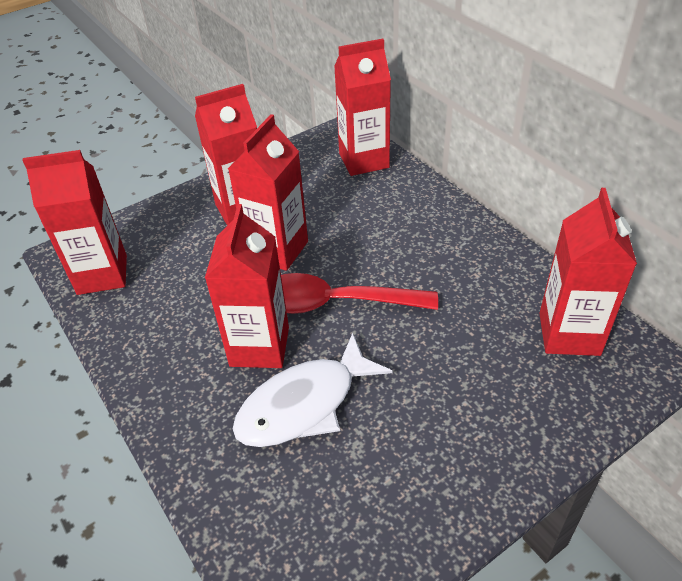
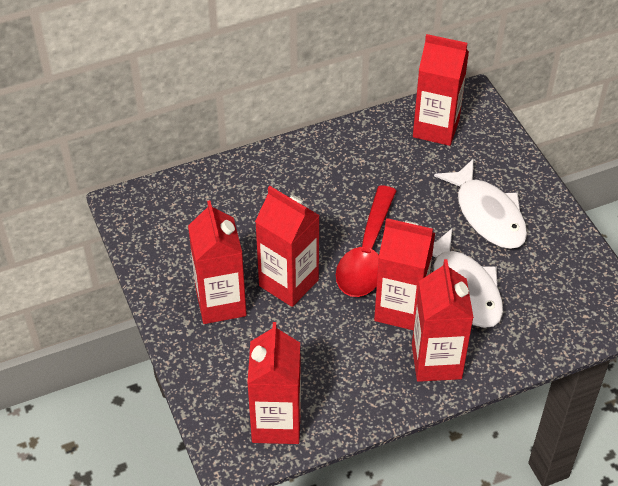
camera: 80 degrees left, 5 degrees up
red carton [334,39,391,176] -> red carton moved to [412,259,474,382]
none -> white fish [434,158,527,249]

